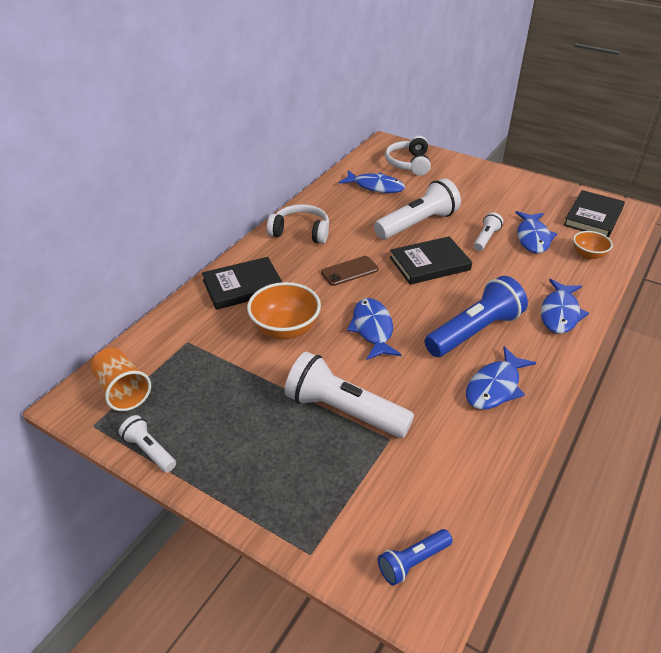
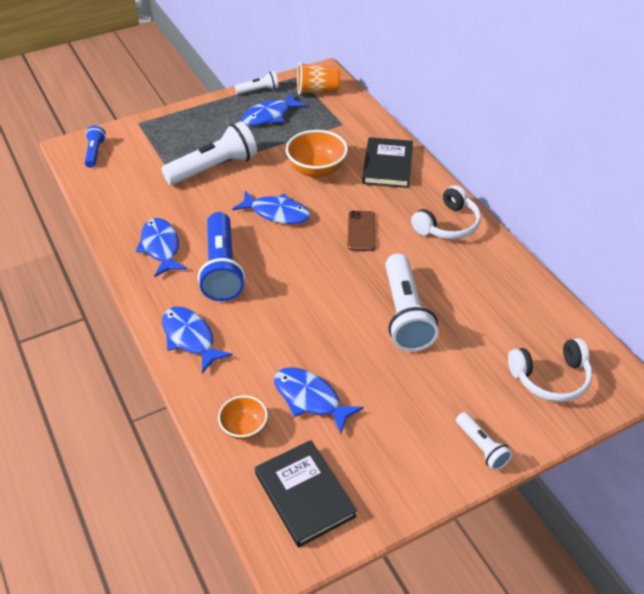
camera: 120 degrees right, 5 degrees up
blue fish [339,170,405,193] -> blue fish moved to [242,93,306,126]
white headphones [385,136,431,176] -> white headphones turned 135 degrees clockwise [508,338,592,402]
black book [390,236,472,285] -> none
white flashlight [473,212,503,251] -> white flashlight moved to [456,412,513,470]

